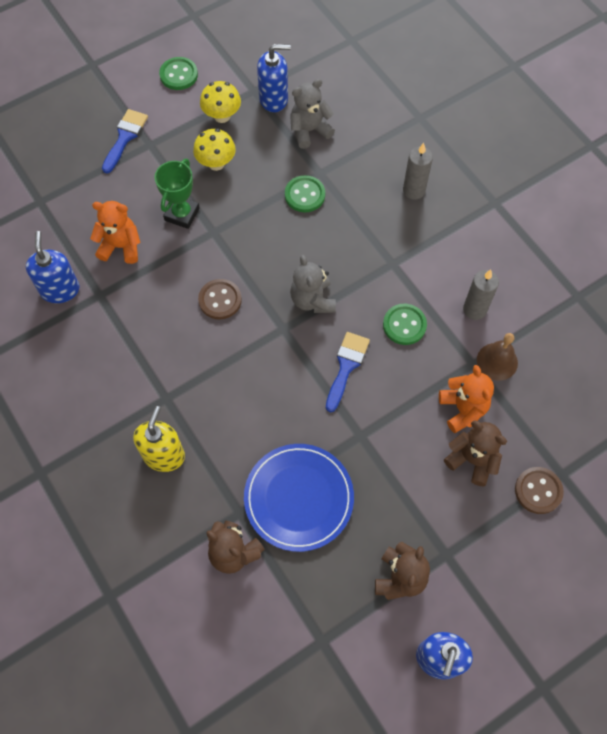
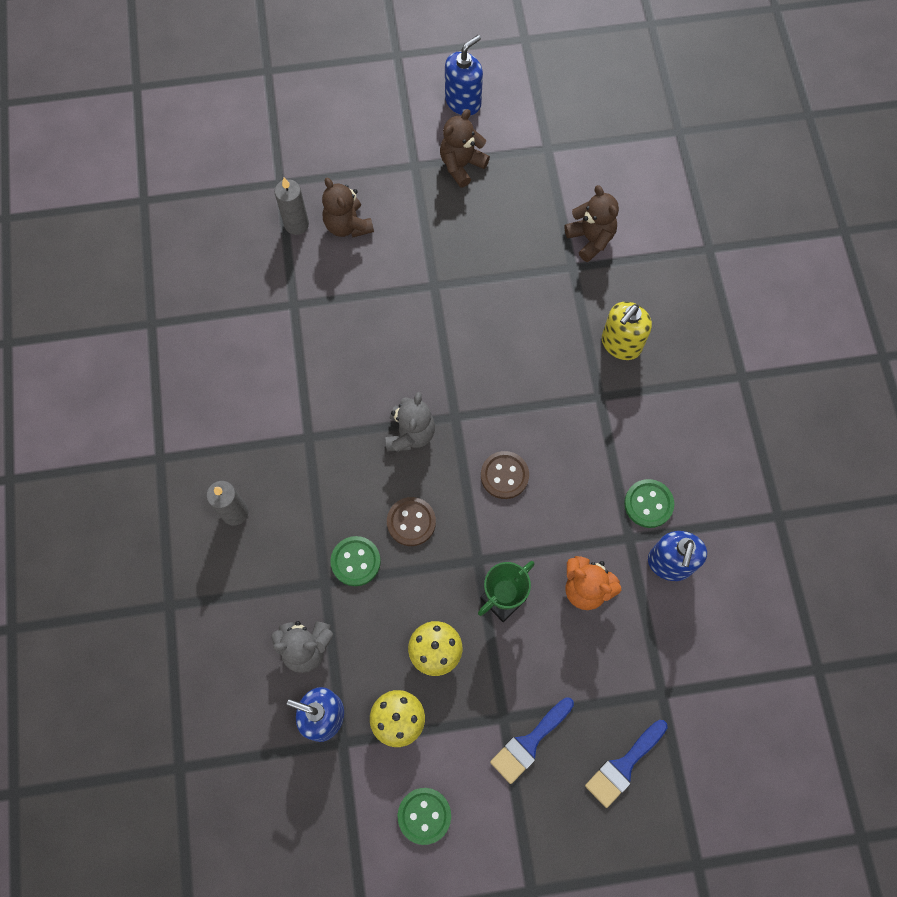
camera: 155 degrees left, 5 degrees up
blue plate [244,444,354,552] -> none
blue brush [326,332,370,412] -> blue brush moved to [585,720,668,808]
green button [383,304,427,345] -> green button moved to [624,479,674,528]
orange teddy bear [439,365,494,433] -> none
grey candle [463,270,499,320] -> grey candle moved to [275,178,309,235]
brown bell [477,333,518,381] -> none
brown button [515,467,564,514] -> brown button moved to [387,497,436,546]

